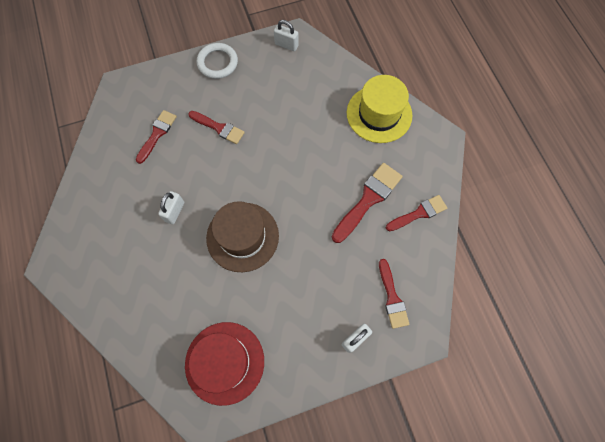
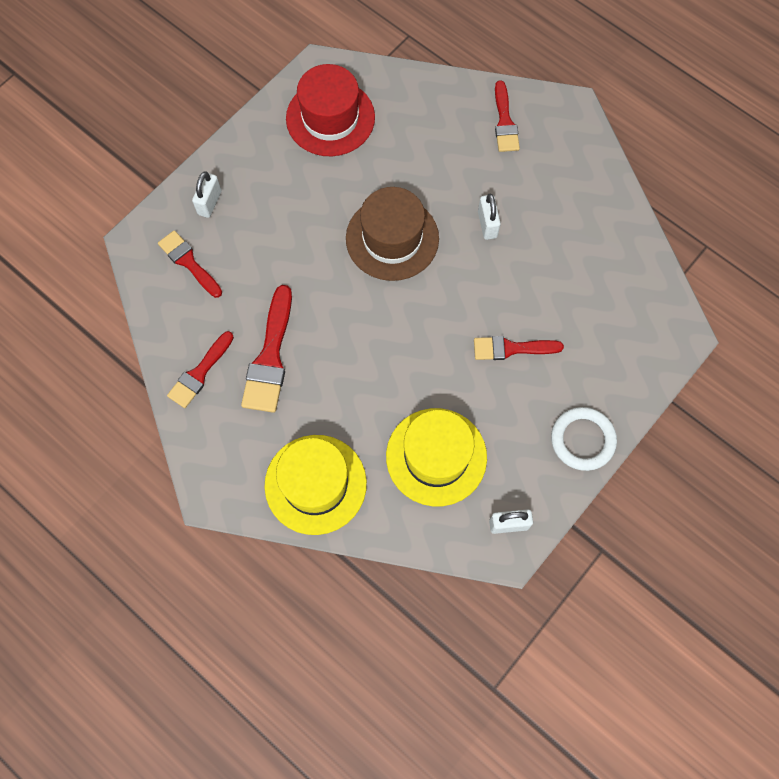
camera: 150 degrees right, 0 degrees up
red brush [136,110,177,164] -> red brush moved to [495,80,520,152]
none -> yellow hat [386,408,487,506]

